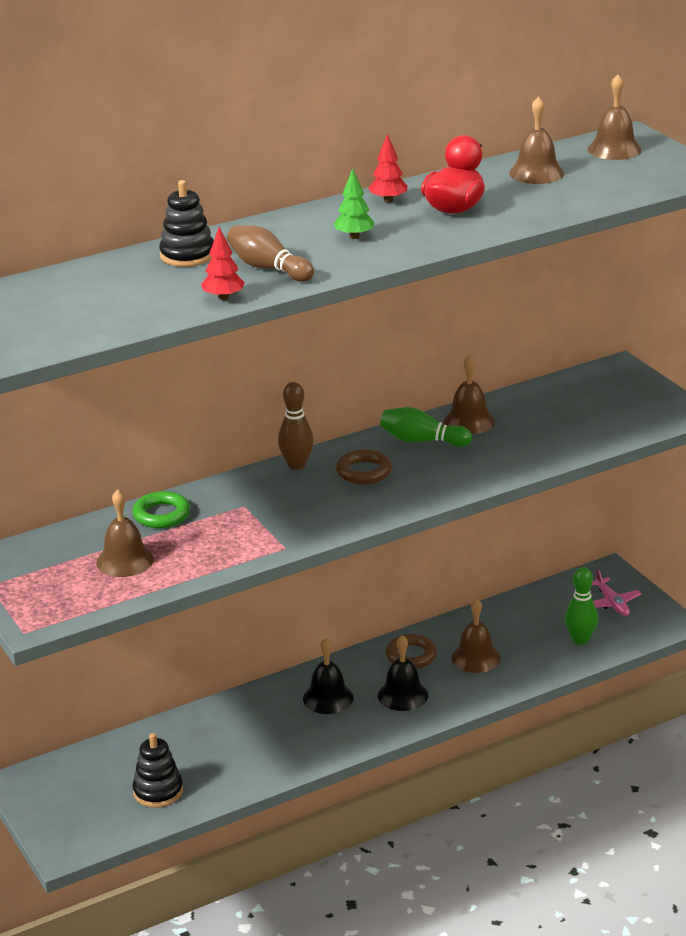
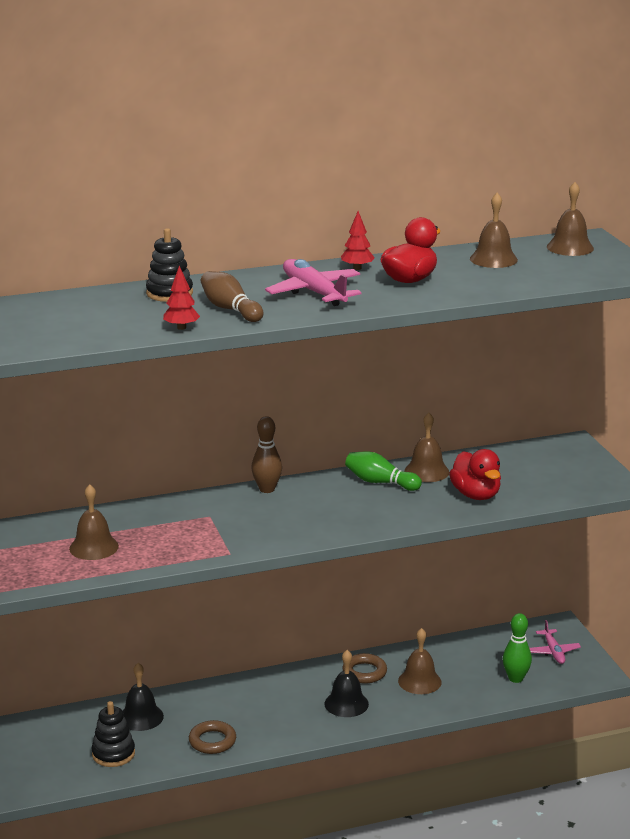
camera: 10 degrees right, 5 degrees down
green ring [133,491,190,528] -> none
black bell [303,638,353,714] -> black bell moved to [123,663,164,731]
green tree [334,168,375,239] -> pink plane [265,259,362,306]
brown ring [336,449,392,484] -> brown ring moved to [189,720,236,754]
none -> red duck [449,449,501,500]

